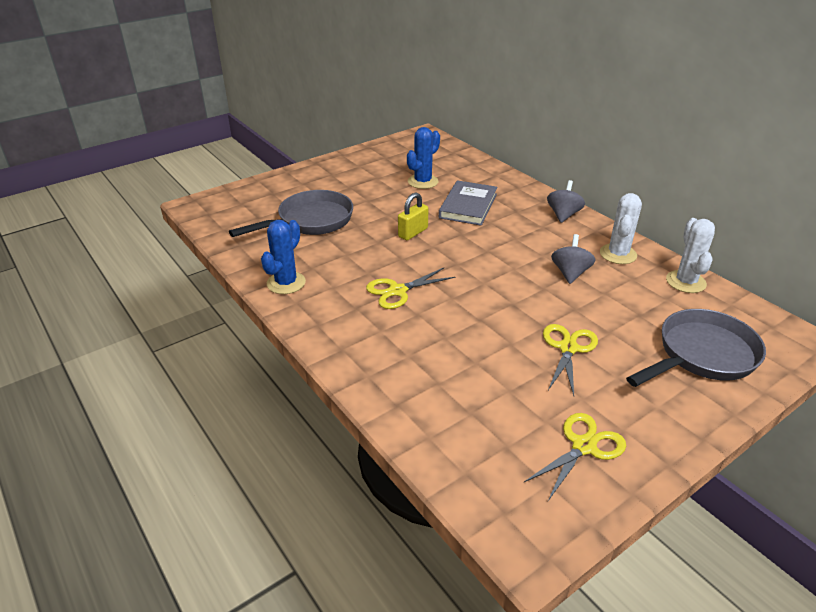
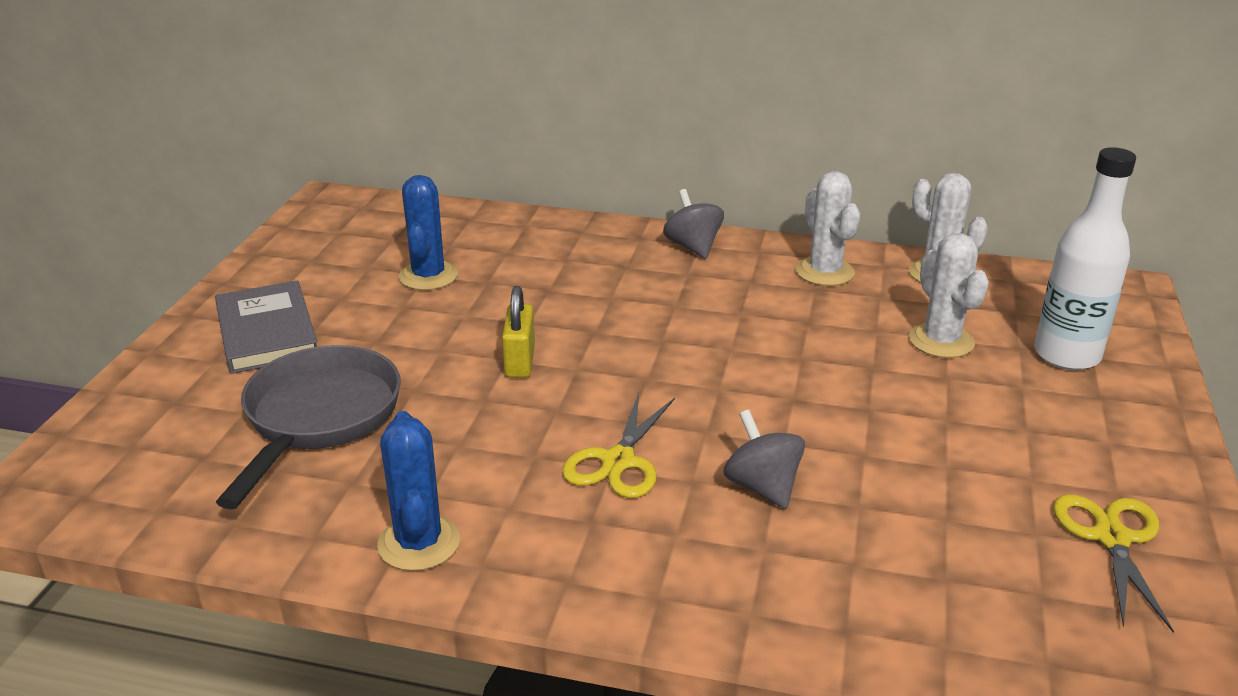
camera: 40 degrees left, 5 degrees down
grey book [439,180,497,226] -> grey book moved to [215,281,317,374]
yellow scissors [543,324,598,396] -> none
grey spinning top [551,234,595,284] -> grey spinning top moved to [723,410,805,509]
grey pan [626,309,766,387] -> white bottle [1034,147,1136,370]
none -> white cactus [909,233,989,358]

